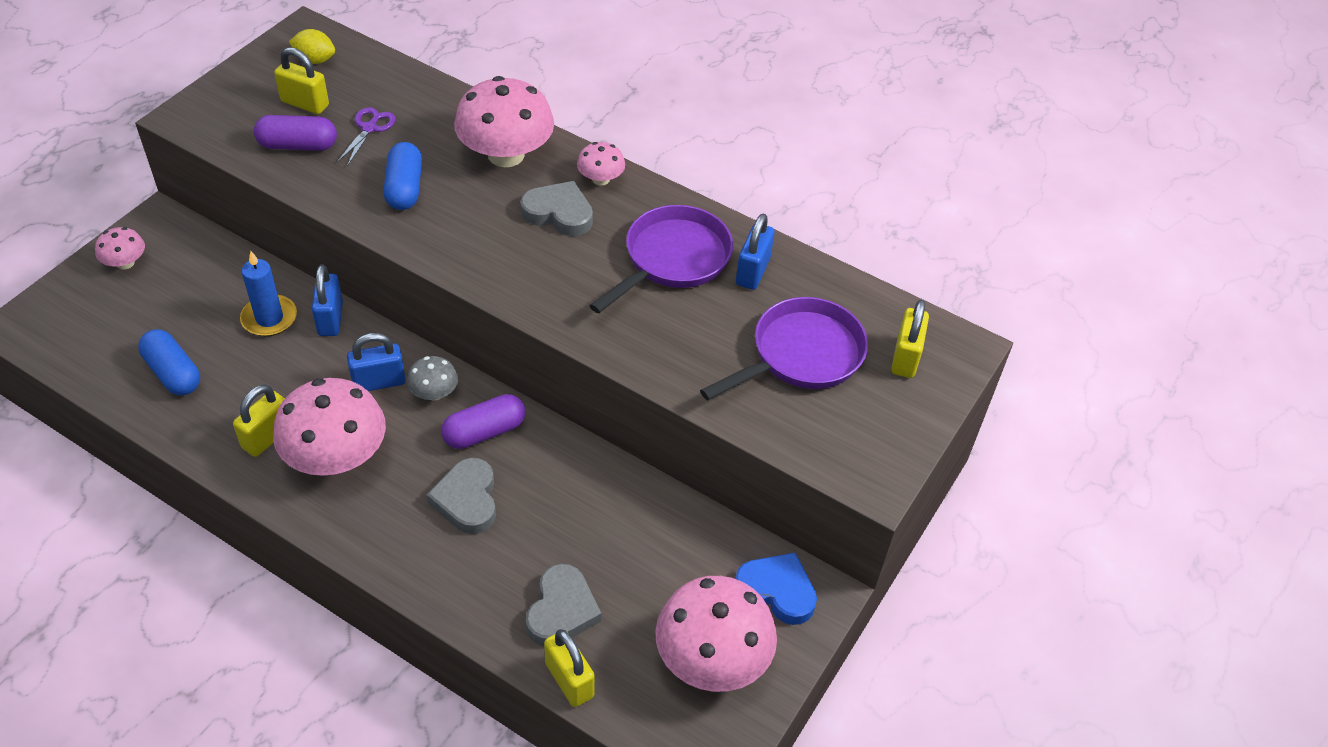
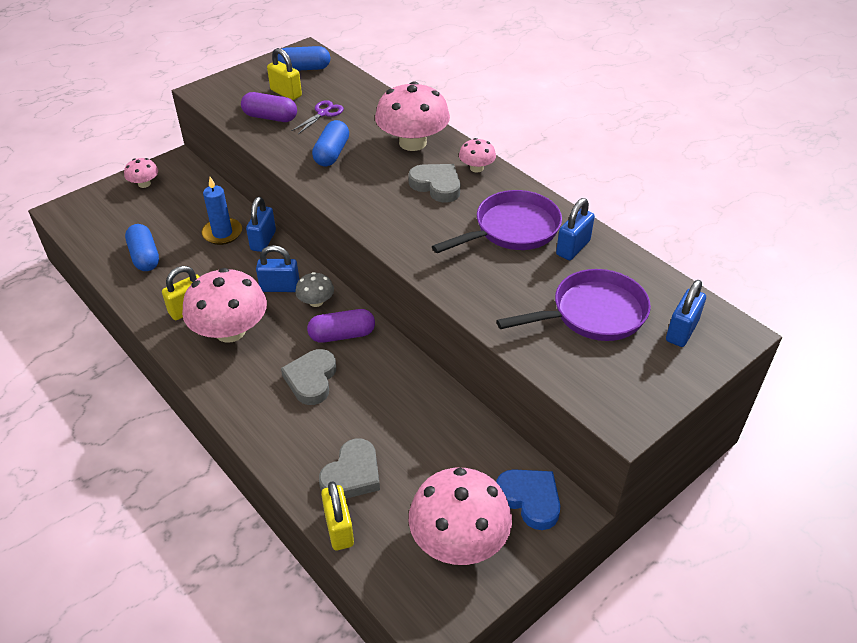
camera: 20 degrees right, 5 degrees down
yellow lemon [289,29,335,64] -> blue capsule [278,46,330,71]
yellow padlock [891,299,929,378] -> blue padlock [666,280,706,347]

